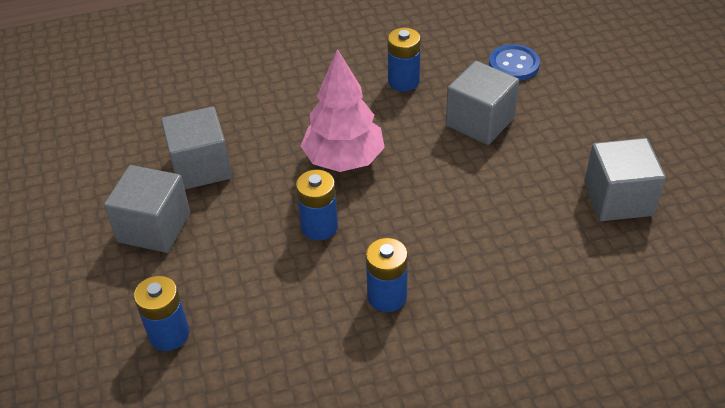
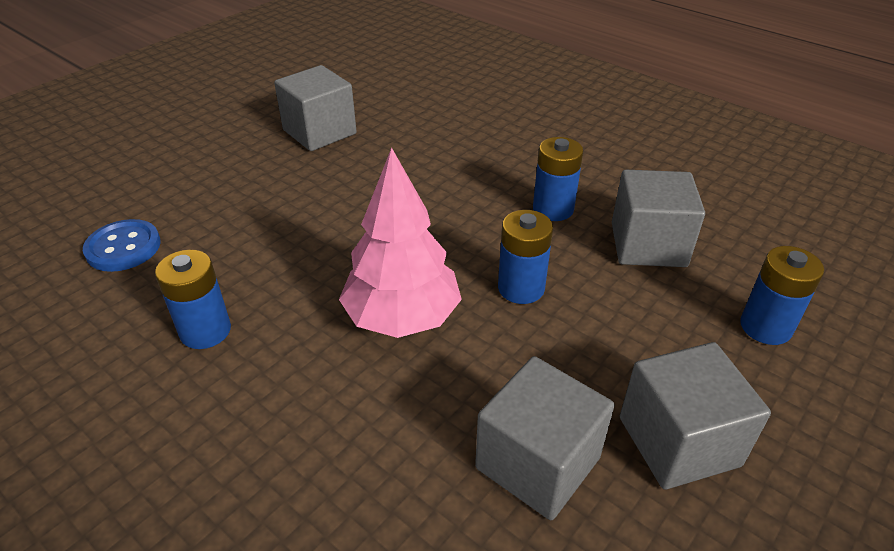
camera: 125 degrees left, 5 degrees down
grey cube [446,61,520,145] -> grey cube moved to [612,170,705,267]

